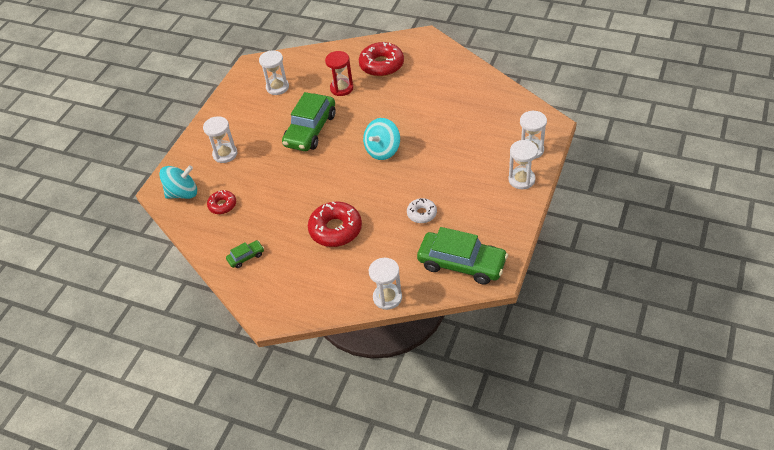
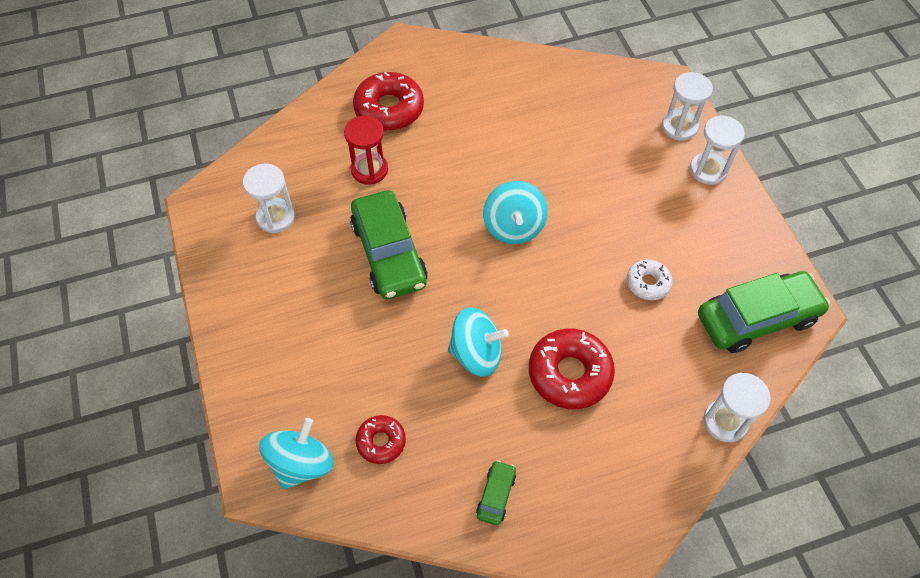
camera: 45 degrees left, 10 degrees up
white hourglass [203,116,237,163] -> none
none -> turquoise spinning top [448,307,509,377]

